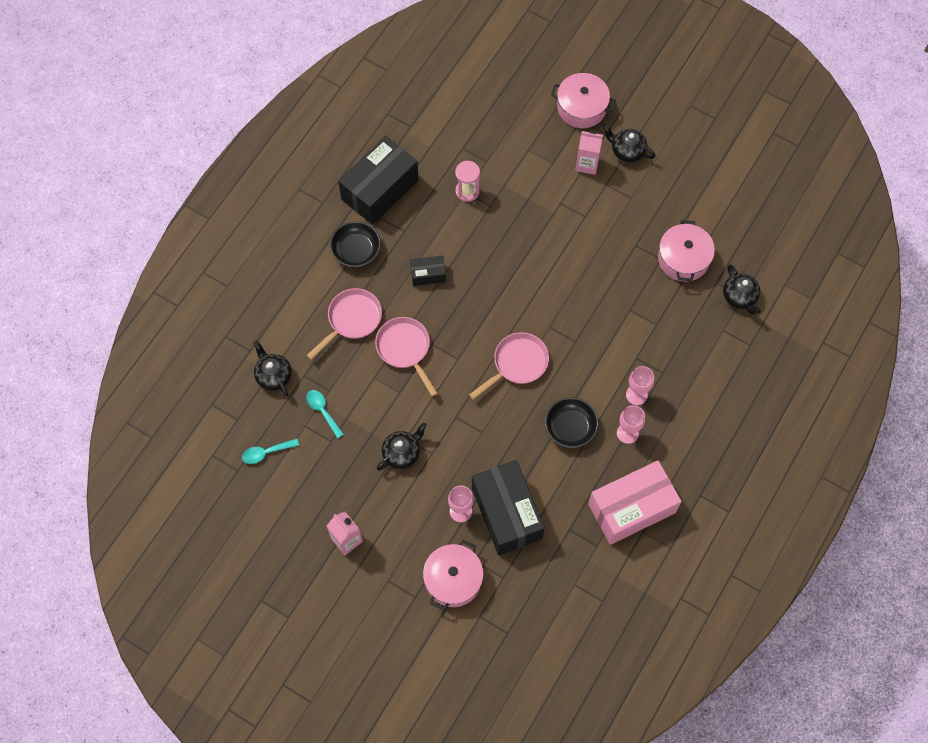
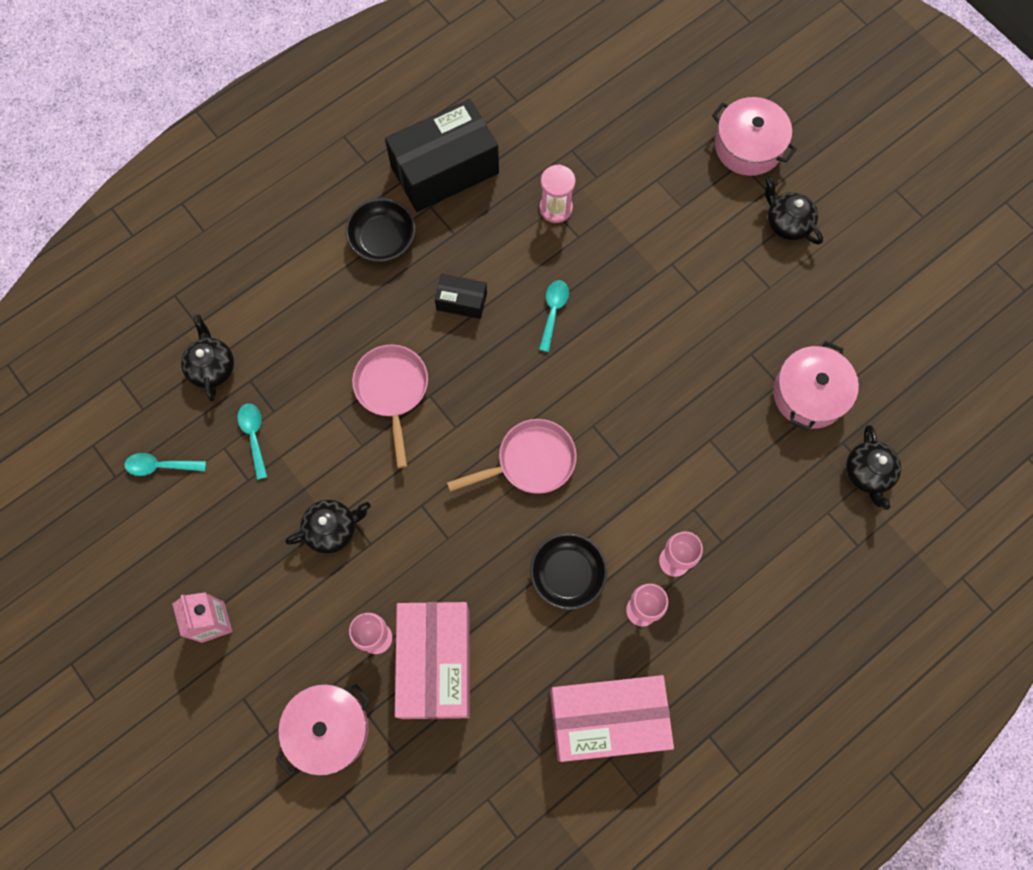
camera: 20 degrees right, 5 degrees up
pink pan [306,288,382,360] -> none
black box [472,460,545,555] -> pink box [395,602,470,719]
pink carton [575,131,603,175] -> none
none -> turquoise spoon [539,280,569,352]

